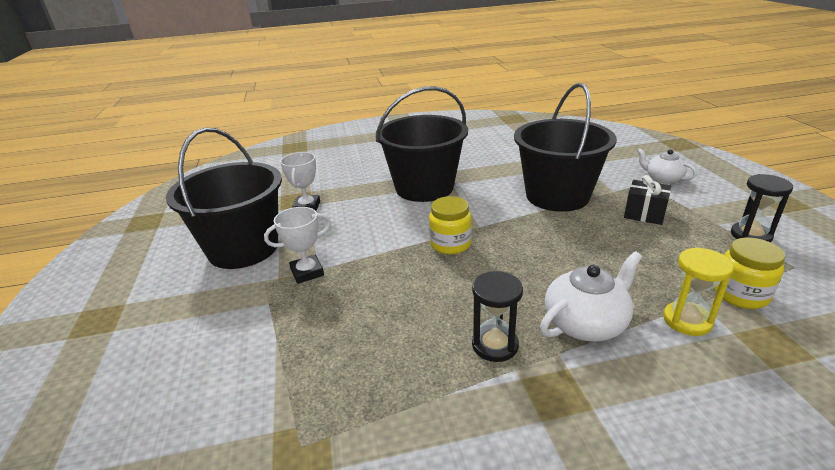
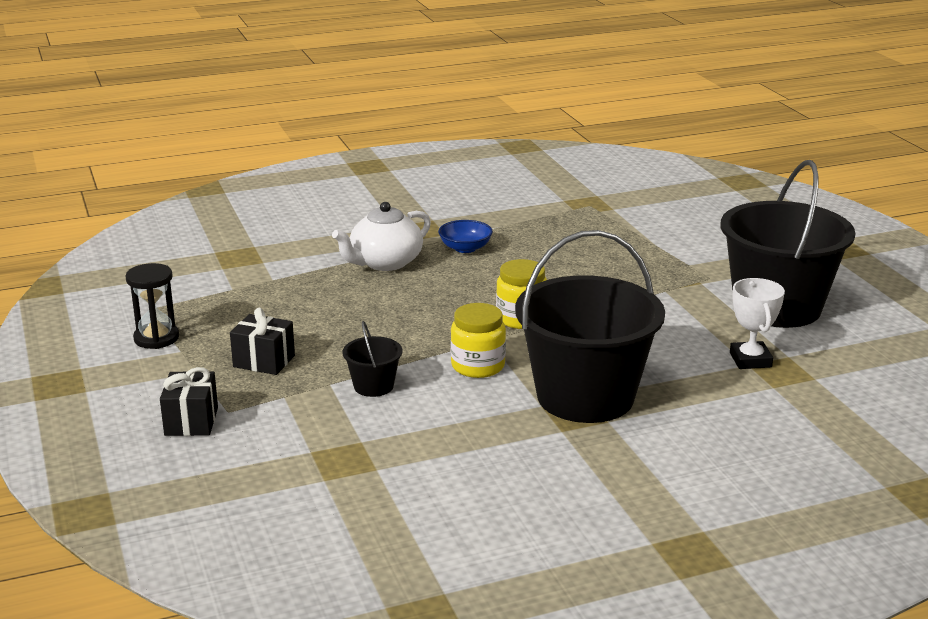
camera: 170 degrees right, 5 degrees down
white trophy [264,207,331,284] -> none
black hourglass [472,271,523,362] -> blue bowl [438,220,493,253]
black bucket [514,83,617,212] -> black bucket [342,321,402,397], size x0.42
white teapot [637,148,697,184] -> black gift [160,367,218,436]
yellow hourglass [663,247,734,336] -> none
yellow jar [715,238,785,309] -> yellow jar moved to [451,303,506,378]

